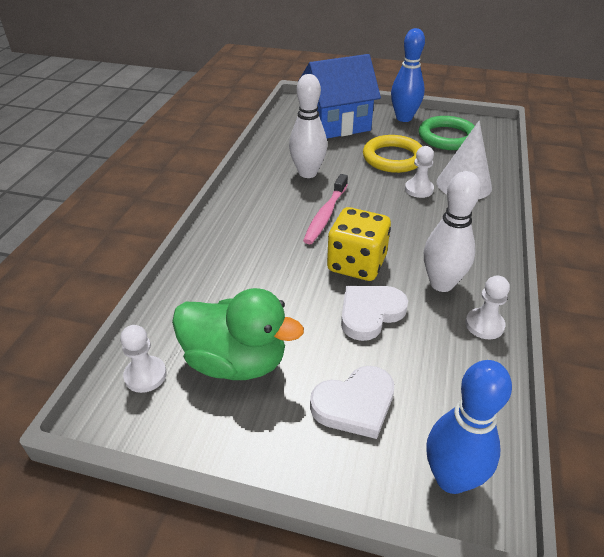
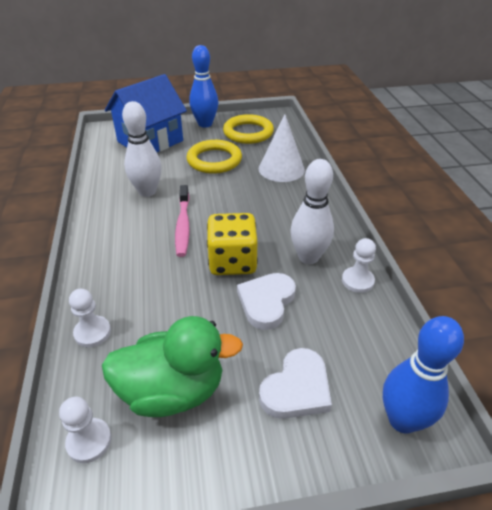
camera: 25 degrees left, 0 degrees up
white pawn [405,146,434,198] -> white pawn moved to [69,289,111,347]
green ring [419,116,475,150] -> yellow ring [223,114,274,144]

